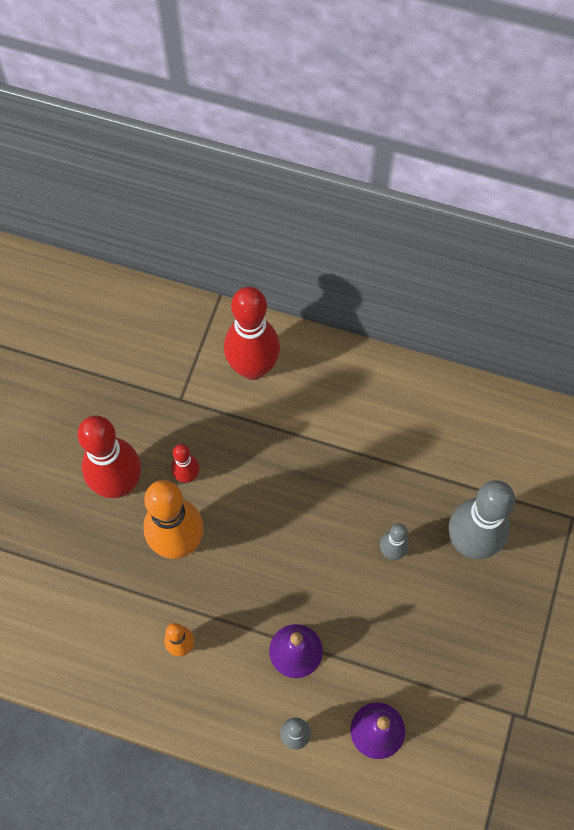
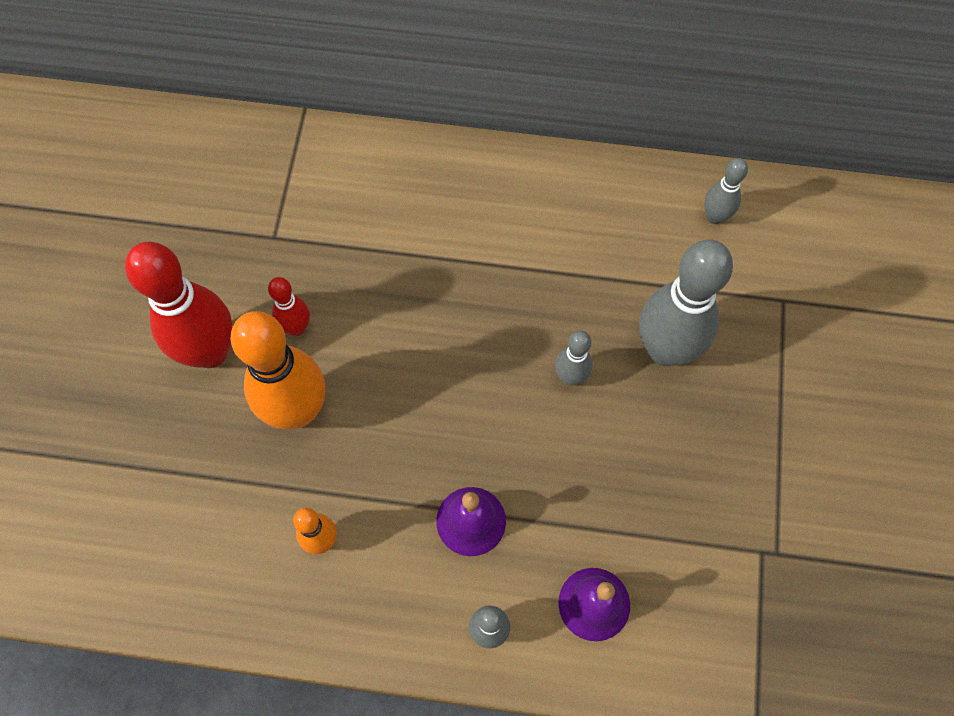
camera: 10 degrees left, 0 degrees up
red bowling pin [224,287,280,380] -> none
none -> grey bowling pin [704,158,748,224]

